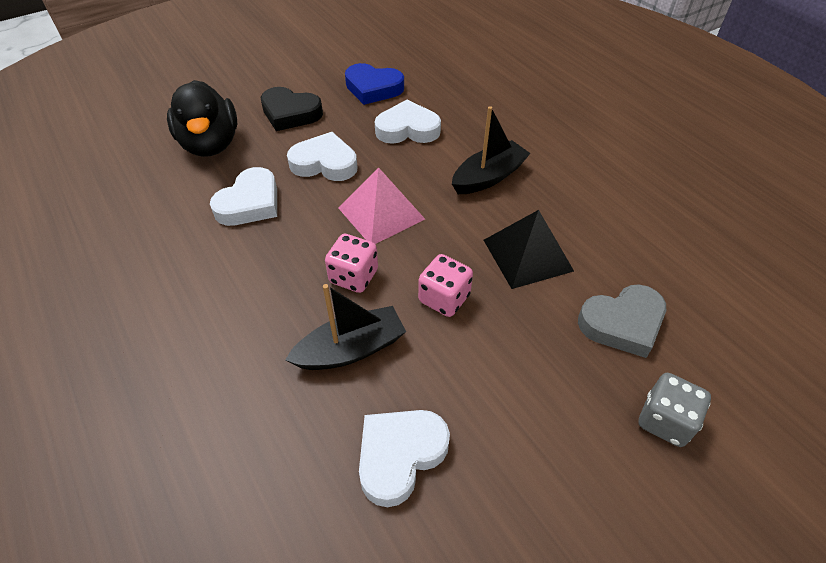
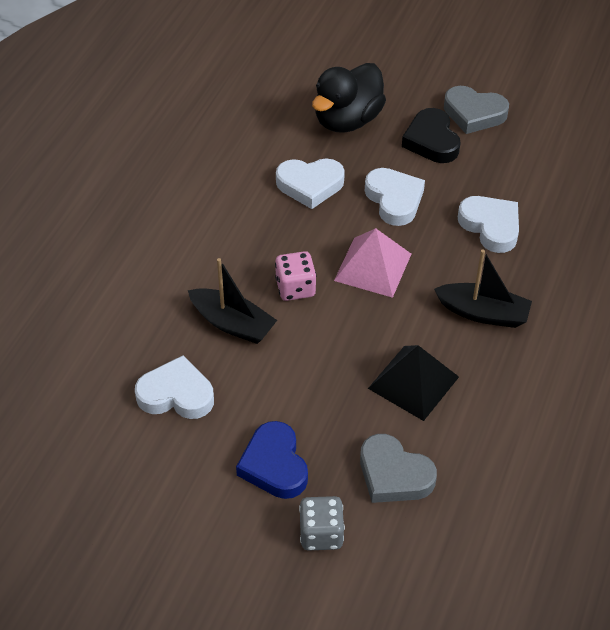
camera: 55 degrees right, 0 degrees up
blue heart [345,63,404,105] -> blue heart moved to [236,421,308,499]
pink dice [418,254,473,317] -> none
none -> grey heart [444,86,509,134]

